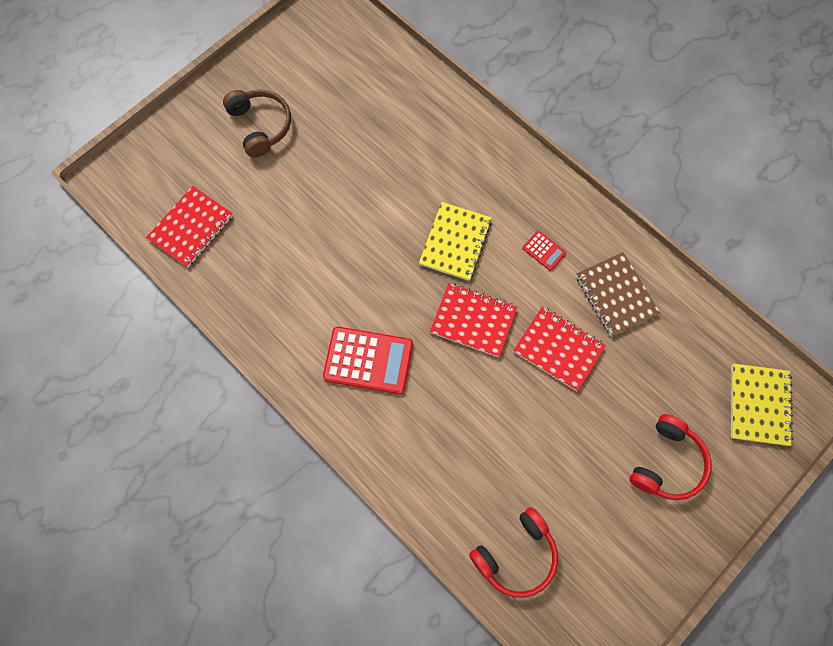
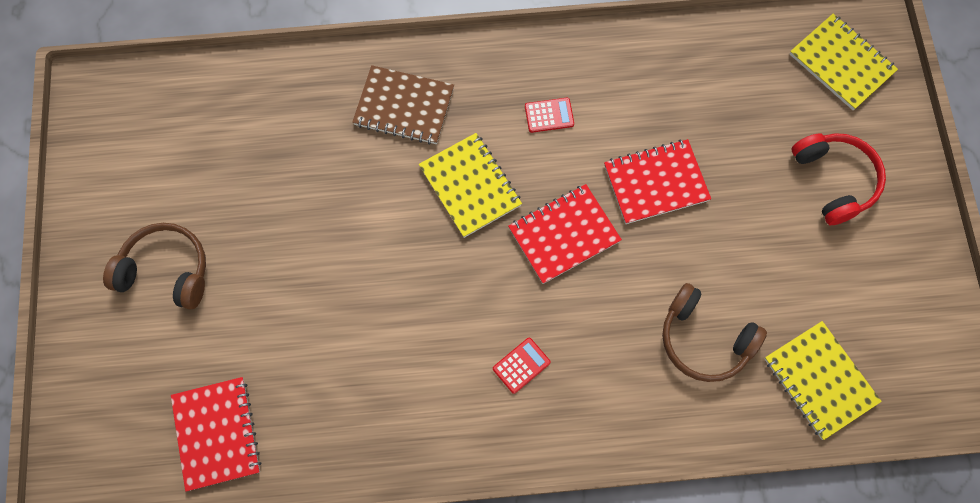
camera: 50 degrees left, 0 degrees up
red calculator [323,327,413,394] -> red calculator [493,338,551,394], size x0.48
red headphones [469,507,558,598] -> yellow notebook [765,321,882,440]
brown notebook [576,252,660,337] -> brown notebook moved to [352,65,454,145]
none -> brown headphones [662,283,767,382]

